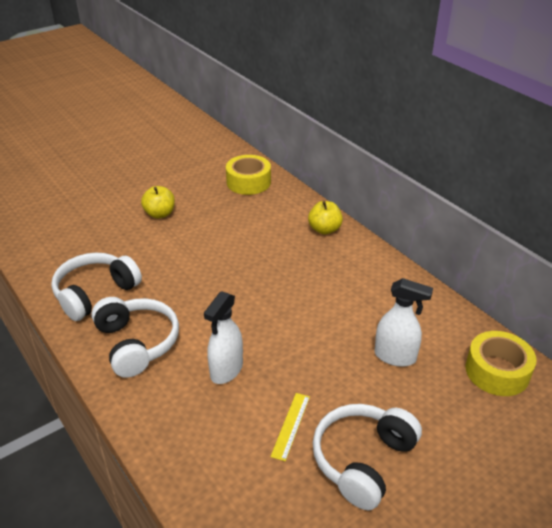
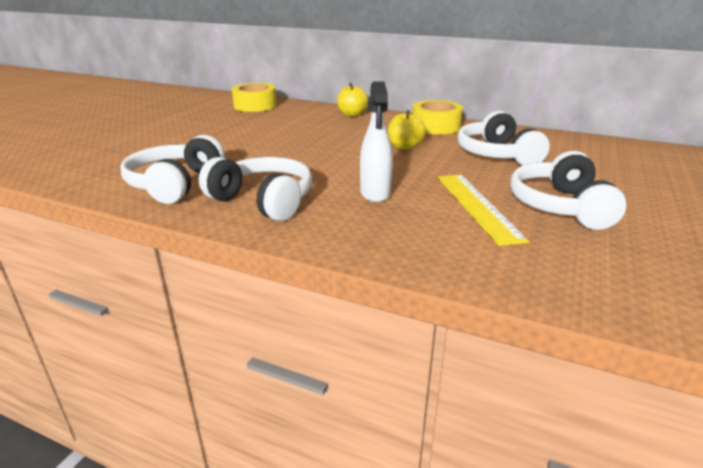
camera: 30 degrees left, 10 degrees down
yellow apple [141,186,175,218] -> yellow apple moved to [388,110,426,150]
yellow ruler [270,393,310,461] -> yellow ruler [438,175,529,246], size x1.77
white spray bottle [374,278,433,367] -> white headphones [458,111,550,166]
yellow tape [465,331,537,396] -> yellow tape moved to [413,100,463,134]

